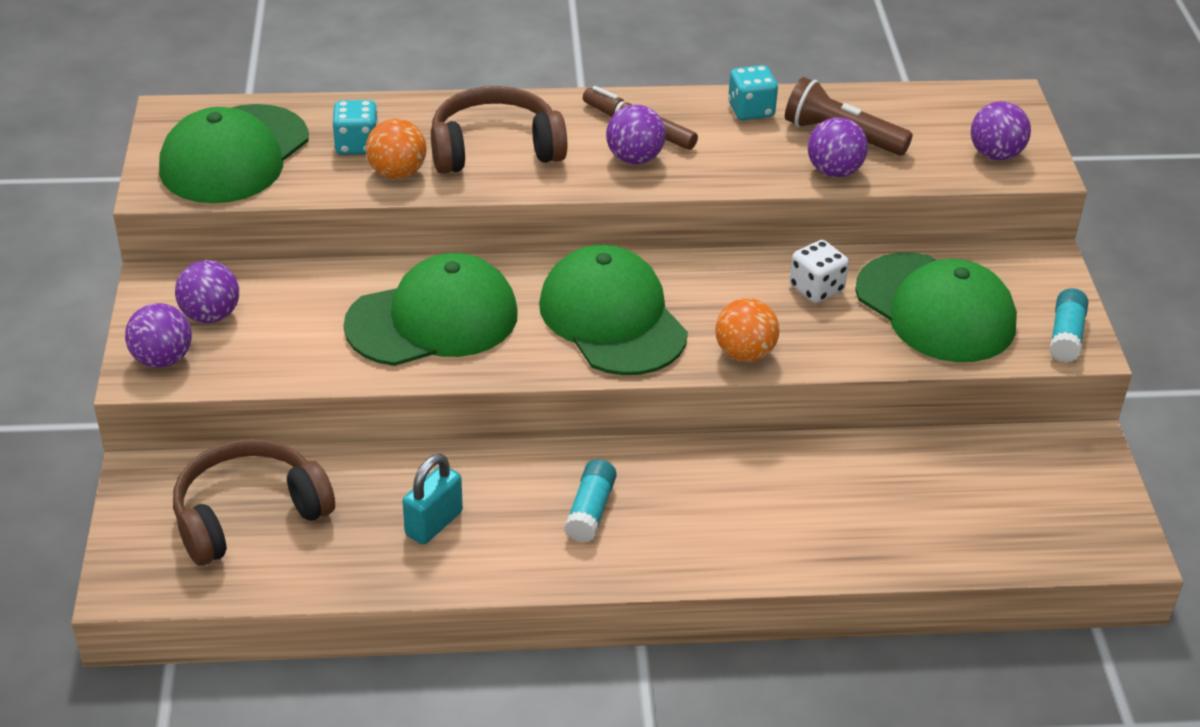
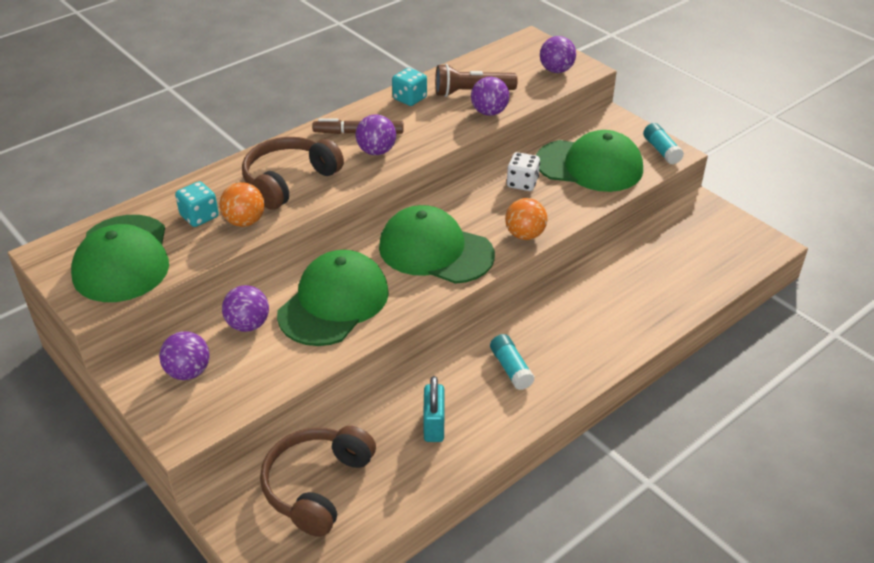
camera: 35 degrees left, 0 degrees up
purple ball [125,303,192,368] -> purple ball moved to [222,285,269,332]

